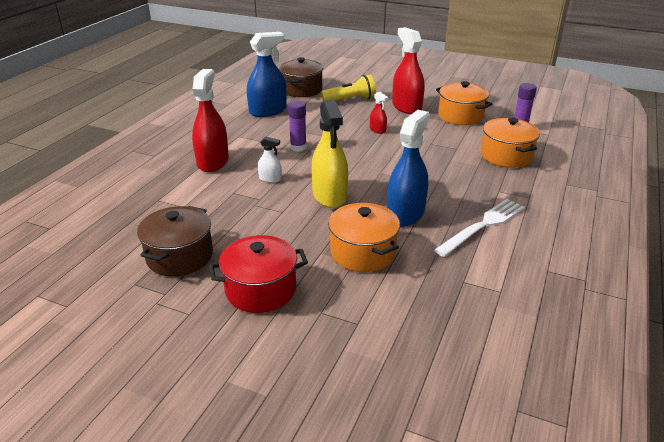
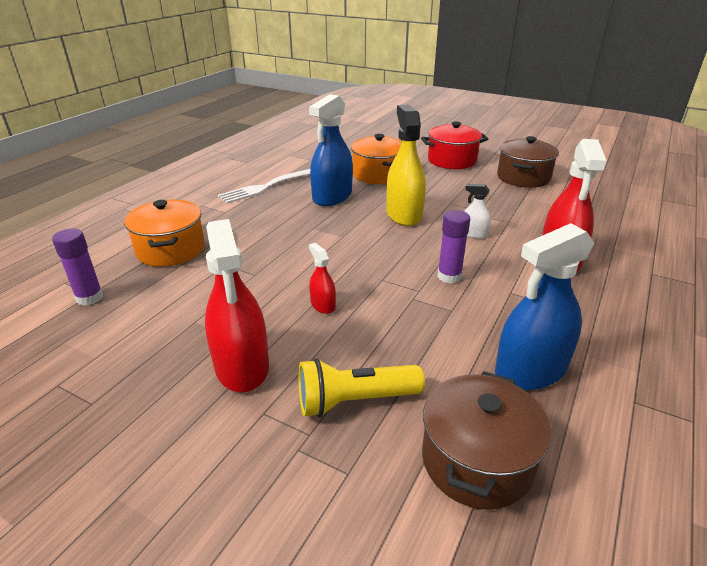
camera: 175 degrees left, 0 degrees up
orange pot [436,81,492,125] -> none

